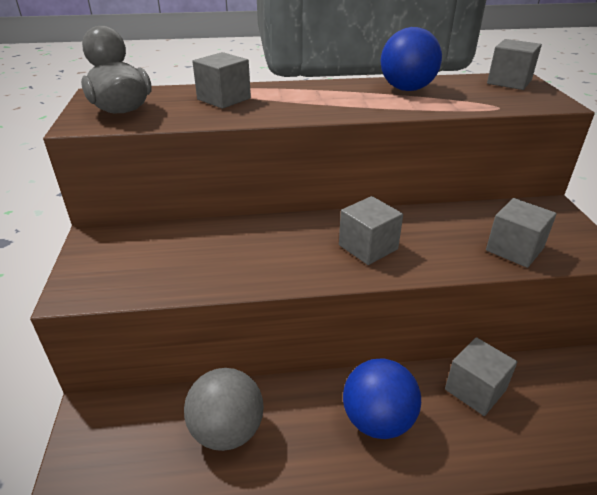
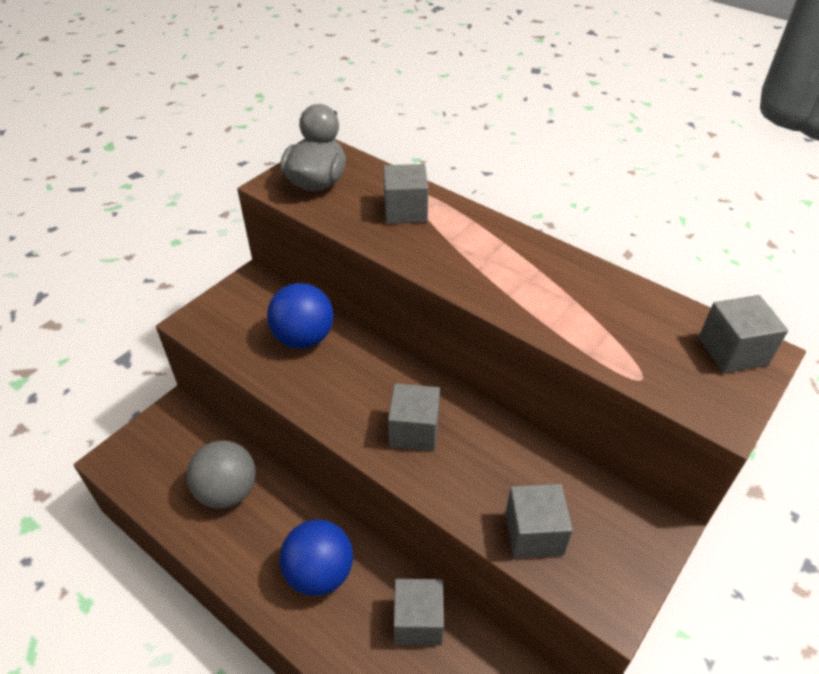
camera: 45 degrees right, 10 degrees up
blue ball [381,27,442,91] -> blue ball moved to [267,283,333,348]

